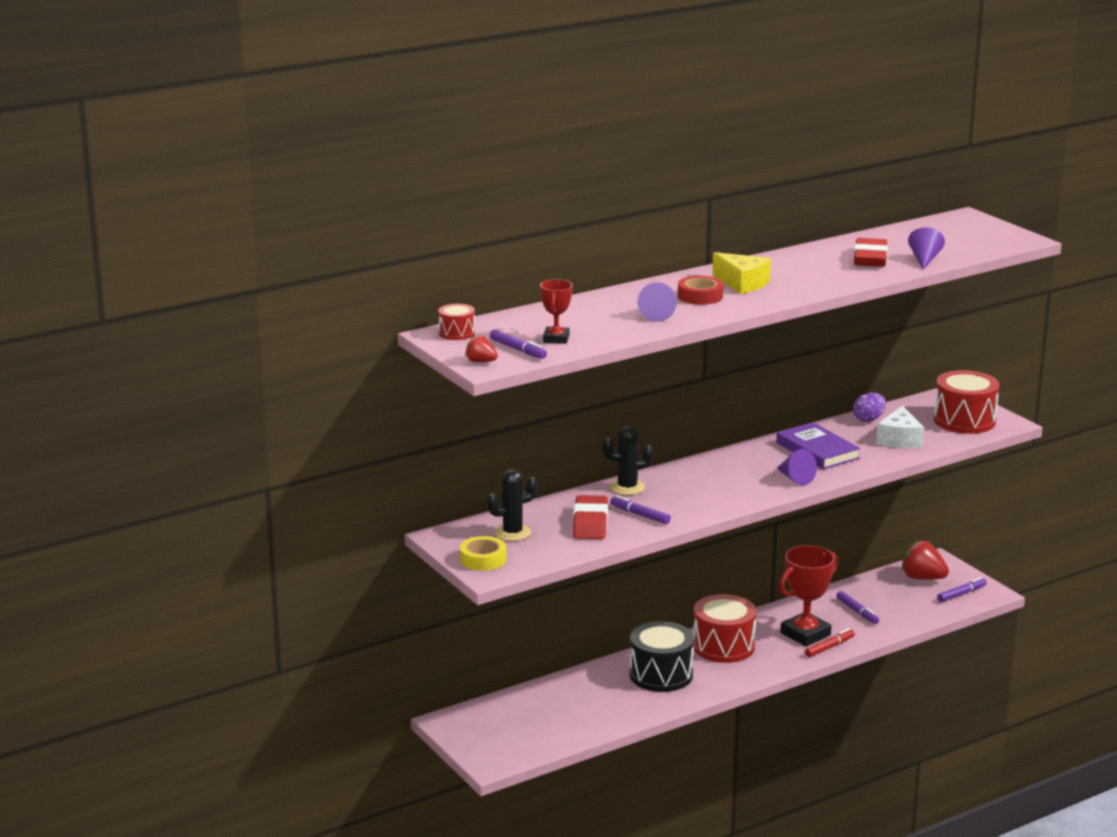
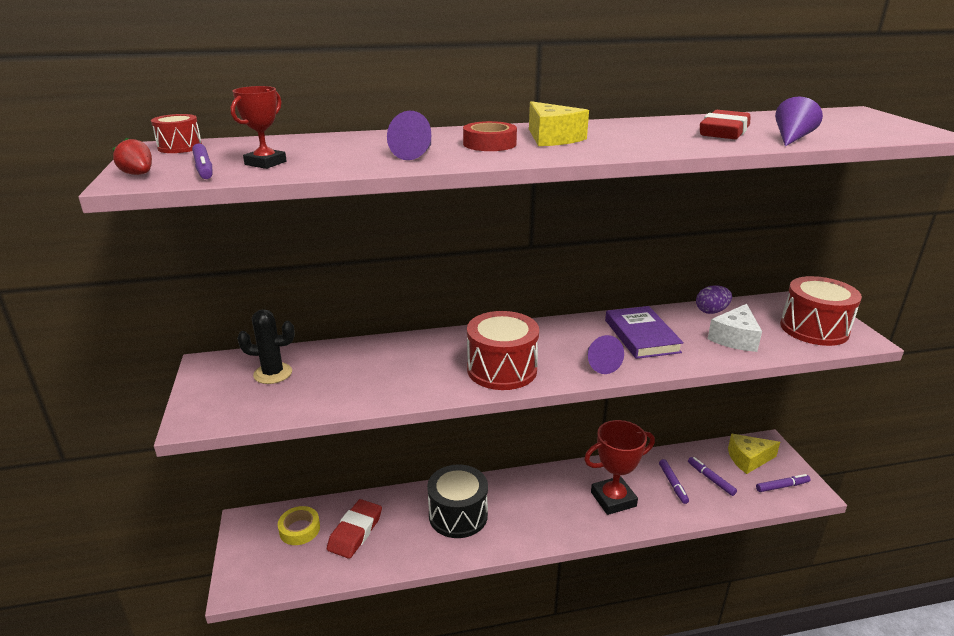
camera: 20 degrees right, 5 degrees up
yellow tape [460,536,506,571] -> yellow tape moved to [278,506,320,545]
red eraser [573,495,608,539] -> red eraser moved to [327,499,382,559]
black cactus [603,426,654,495] -> none
purple marker [610,495,671,524] -> purple marker moved to [688,457,737,496]
red drum [693,594,757,663] -> red drum moved to [467,311,539,390]
red marker [805,628,855,657] -> none
red strawberry [902,540,949,580] -> yellow cheese [728,434,780,474]

